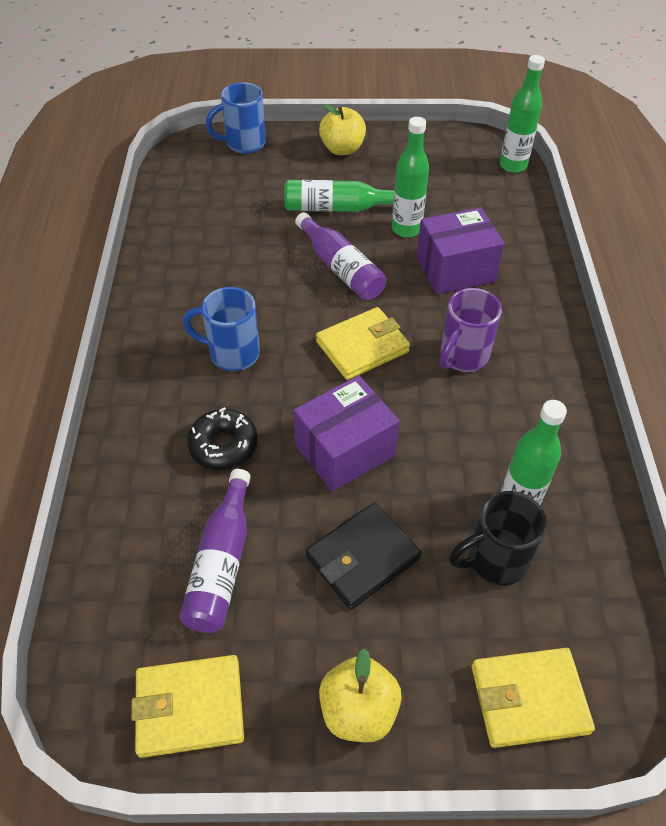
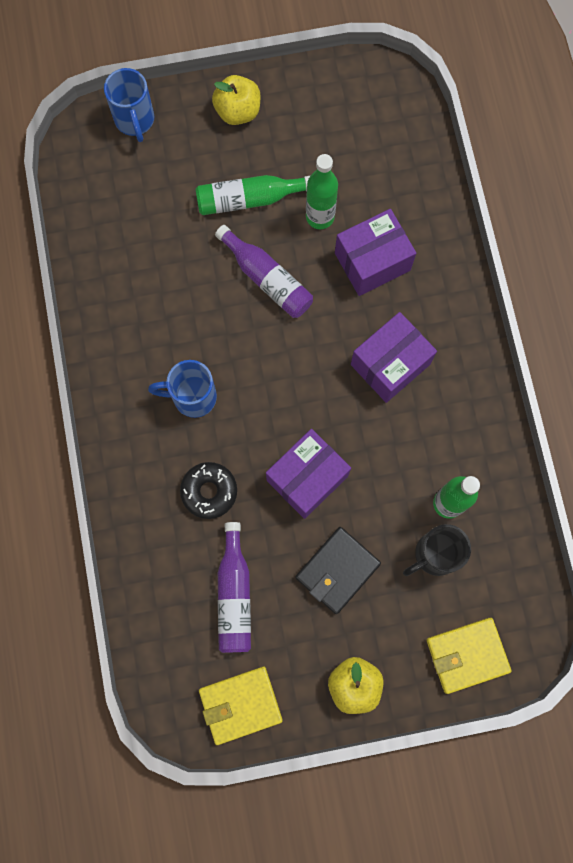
camera: 10 degrees left, 25 degrees up
blue mug [206,82,266,154] -> blue mug turned 75 degrees counterclockwise [104,68,154,142]
yellow wallet [316,307,410,380] -> none
purple mug [440,288,502,372] -> purple box [351,312,437,403]
green bottle [500,55,545,173] -> none

